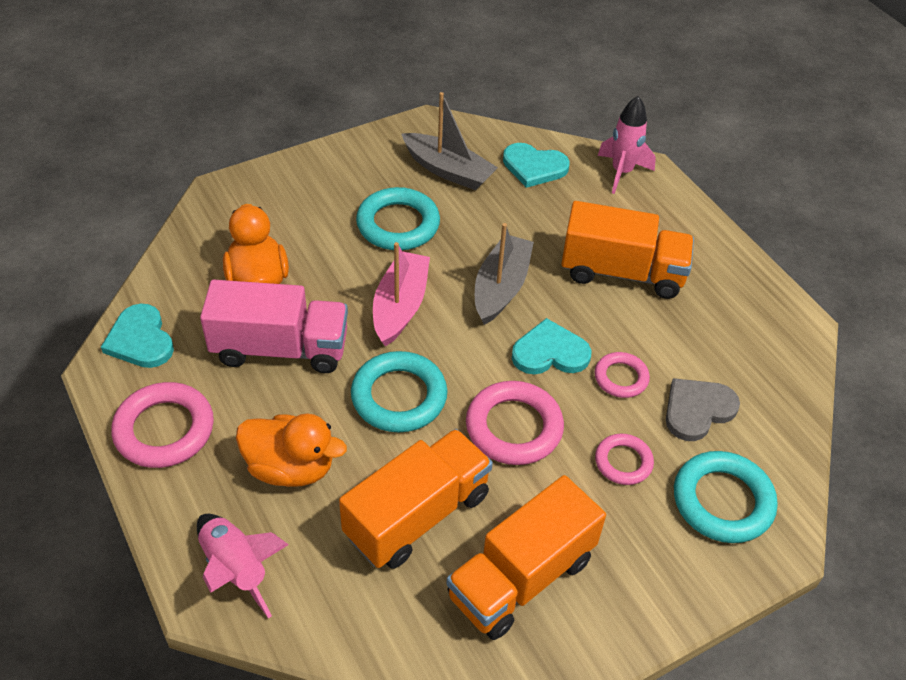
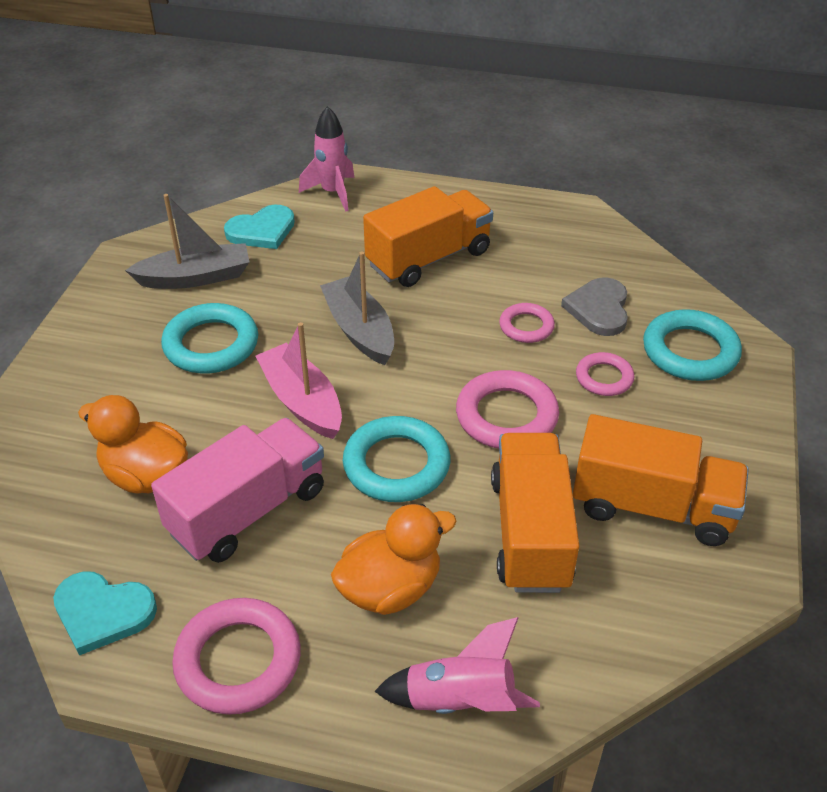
camera: 45 degrees left, 5 degrees down
orange truck [446,475,606,640] -> orange truck turned 75 degrees counterclockwise [573,414,749,546]
turquoise heart [512,318,591,374] -> none

